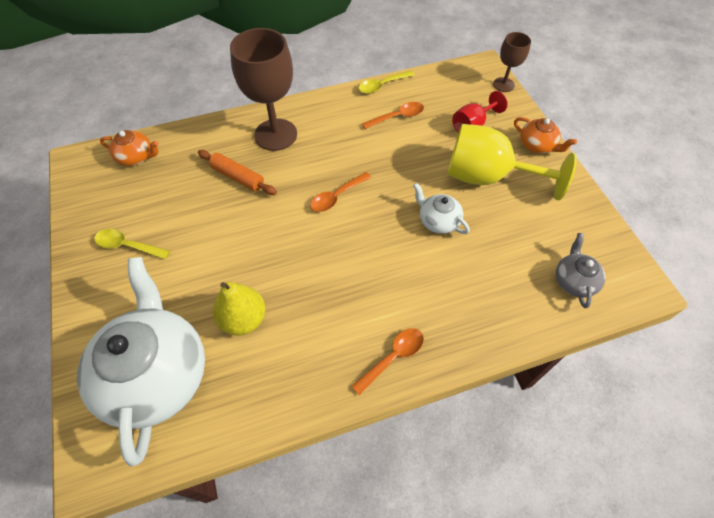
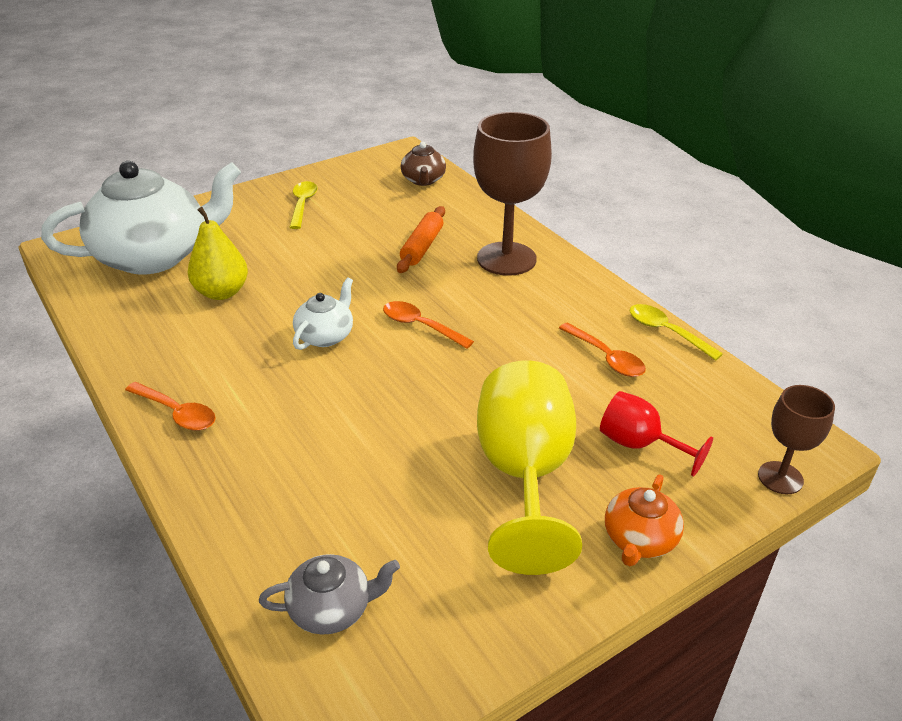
camera: 75 degrees right, 20 degrees down
orange teapot [100,130,159,166] -> brown teapot [401,142,446,186]
white teapot [413,183,470,234] -> white teapot moved to [293,278,353,350]

